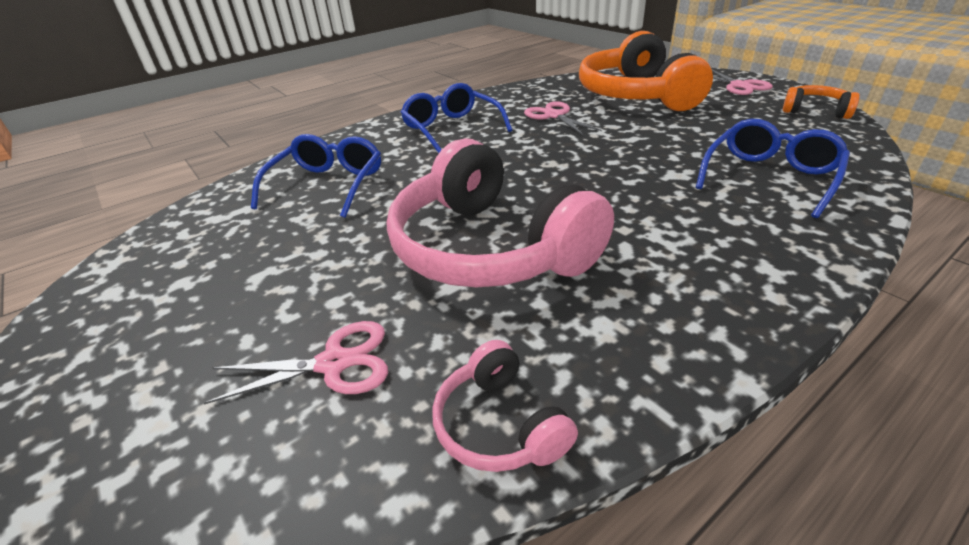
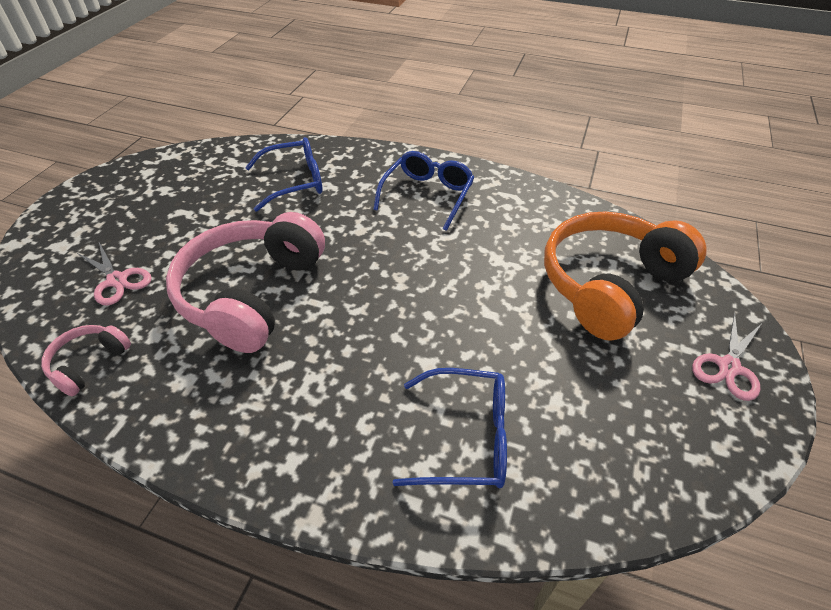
camera: 55 degrees right, 10 degrees up
pink scissors [524,101,602,135] -> none
orange headphones [783,85,860,119] -> none

